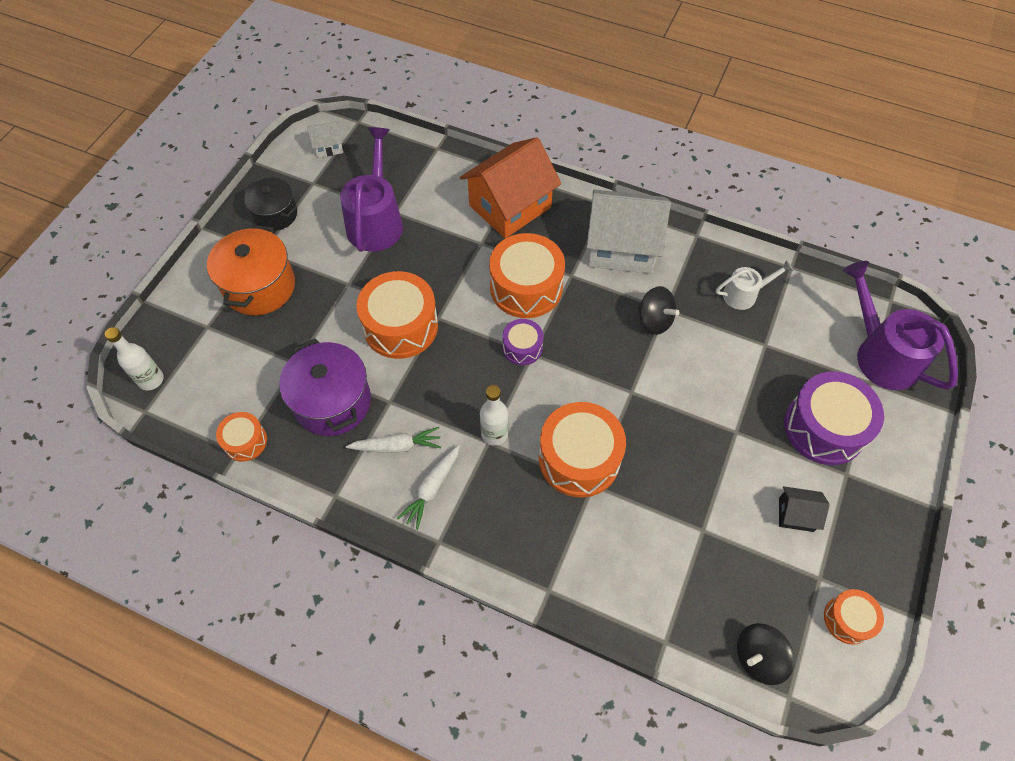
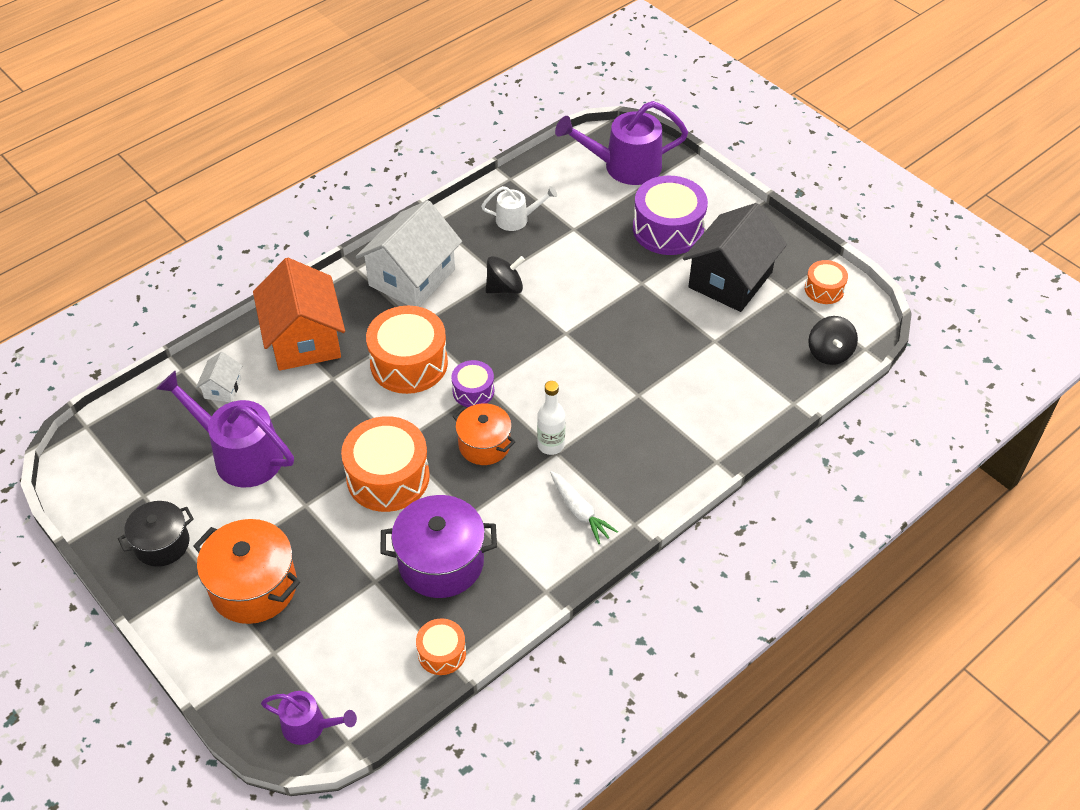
camera: 65 degrees left, 10 degrees down
white bottle [105,327,164,391] -> purple watering can [261,691,357,745]
white house [307,121,343,158] -> white house moved to [196,352,243,402]
white carrot [346,427,441,453] -> none
orange drum [539,402,626,497] -> none
white watering can [716,260,794,310] -> white watering can turned 75 degrees clockwise [481,186,557,231]
black house [779,486,830,532] -> black house [683,203,787,312], size x2.23
none -> orange pot [453,404,515,465]

